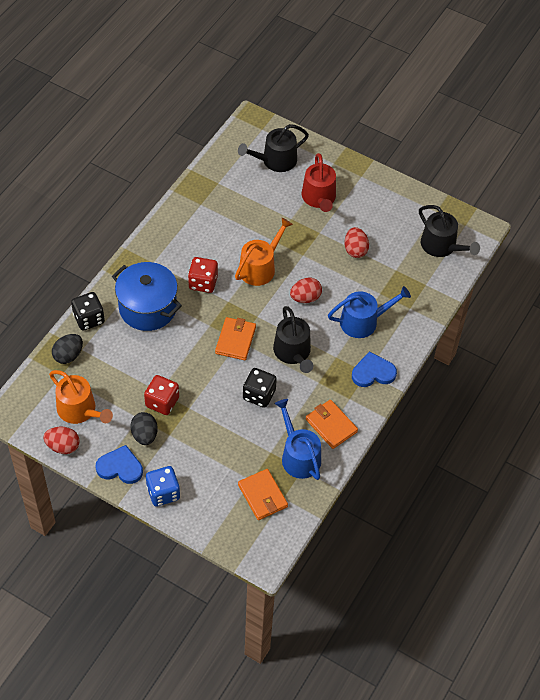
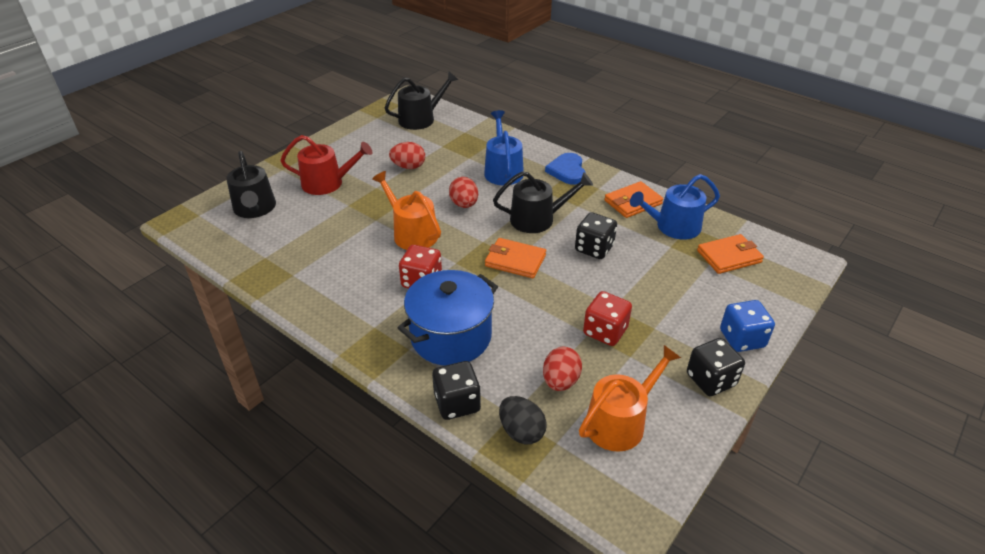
camera: 80 degrees left, 15 degrees down
red egg [43,427,80,454] -> red egg moved to [543,346,582,391]
blue heart [96,445,143,484] -> black dice [687,338,745,396]
black egg [130,412,158,445] -> none

